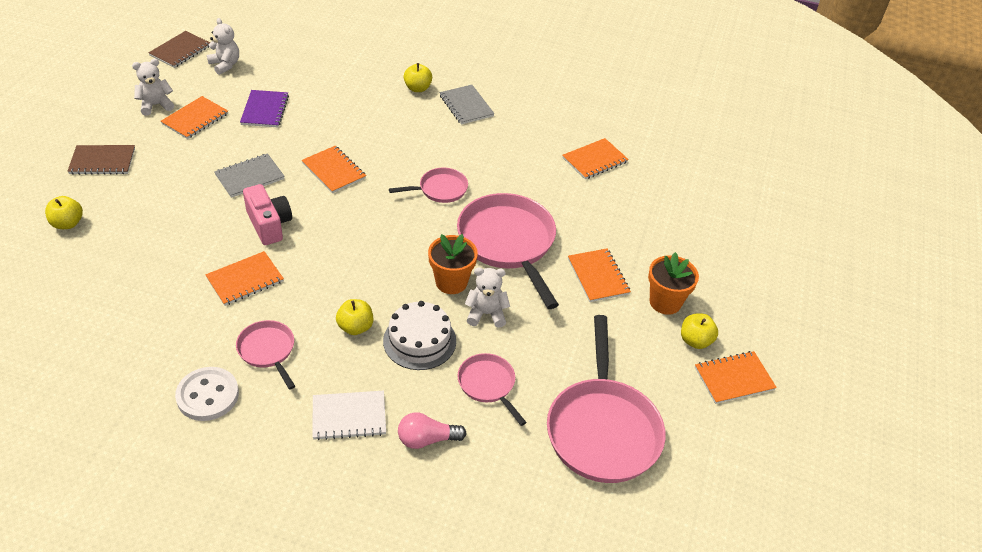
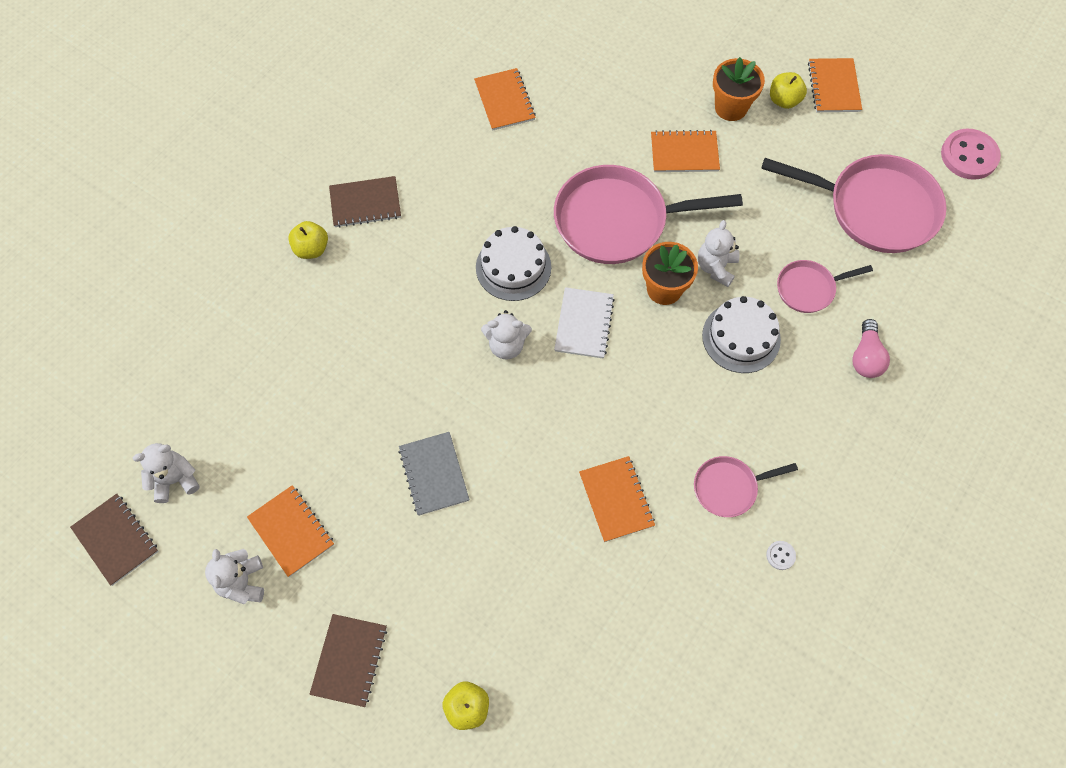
camera: 70 degrees left, 20 degrees up
white button [175,367,239,421] -> white button [766,541,796,570], size x0.44
purple notebook [240,90,289,127] -> none
pink camera [243,184,292,245] -> none
orange notebook [302,146,366,193] -> none
white notebook [313,391,386,440] -> white notebook moved to [554,287,615,359]
yellow apple [336,299,373,335] -> none
pink pan [389,168,468,203] -> white cake [476,226,551,301]
grey notebook [440,85,495,125] -> brown notebook [329,176,401,228]
none -> white teddy bear [481,310,532,360]
none -> pink button [941,128,1001,180]

